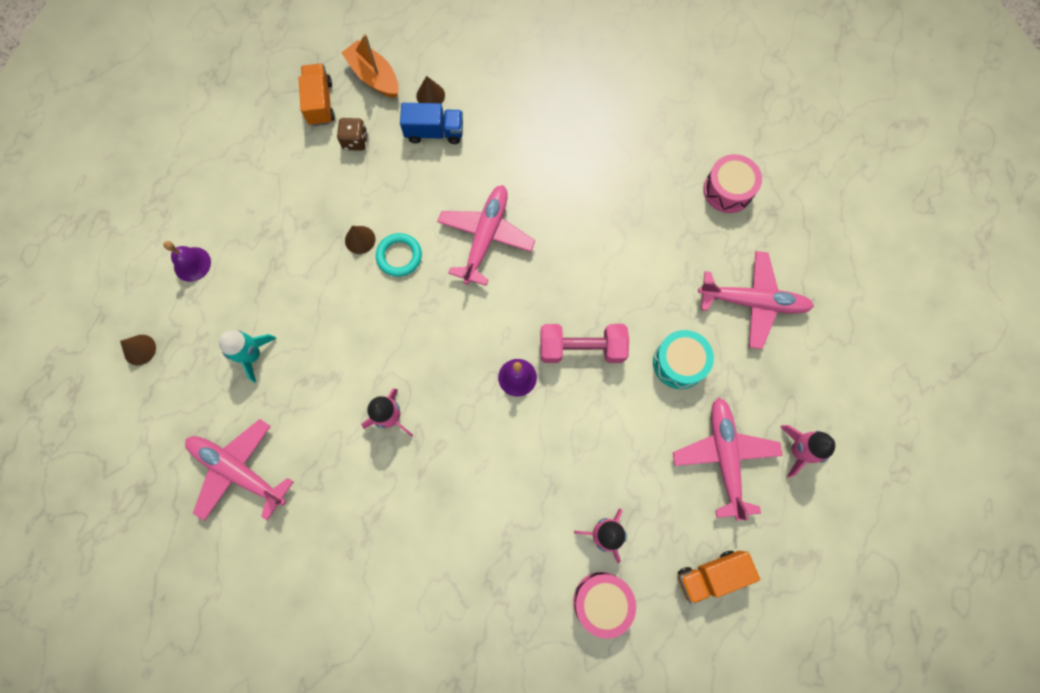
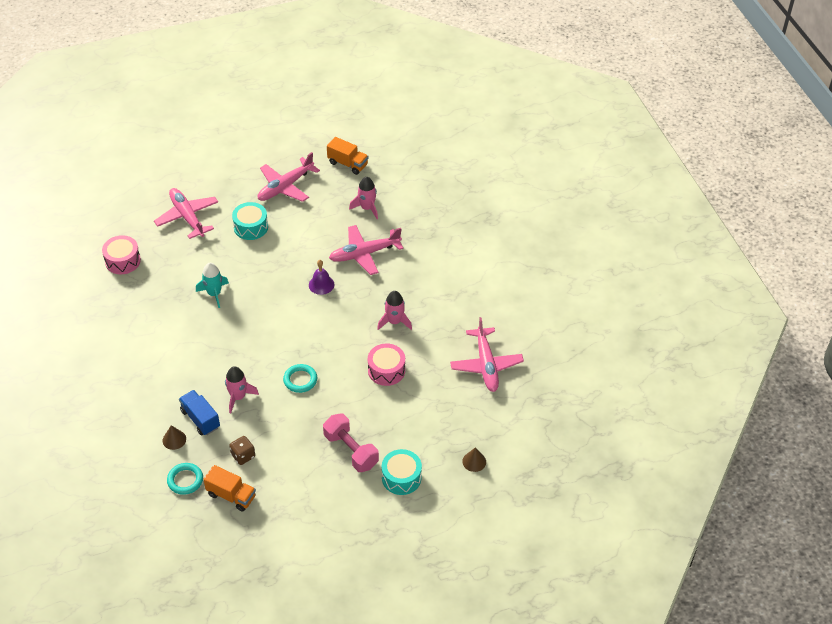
camera: 130 degrees left, 25 degrees down
purple bell [163,241,211,282] -> turquoise drum [382,449,422,495]
turquoise rocket [219,330,277,383] -> turquoise rocket moved to [196,263,229,308]
orange truck [298,63,335,126] -> orange truck turned 105 degrees counterclockwise [203,465,256,512]
orange boat [341,34,399,98] -> turquoise ring [167,463,203,495]
brown cone [345,226,375,254] -> none
pink plane [437,185,535,286] -> pink plane moved to [329,225,403,275]
pink dumbbell [540,324,629,363] -> pink dumbbell moved to [323,413,379,472]
pink drum [573,572,636,639] -> pink drum moved to [368,344,405,386]
pink rocket [780,425,835,478] -> pink rocket moved to [225,366,259,413]

